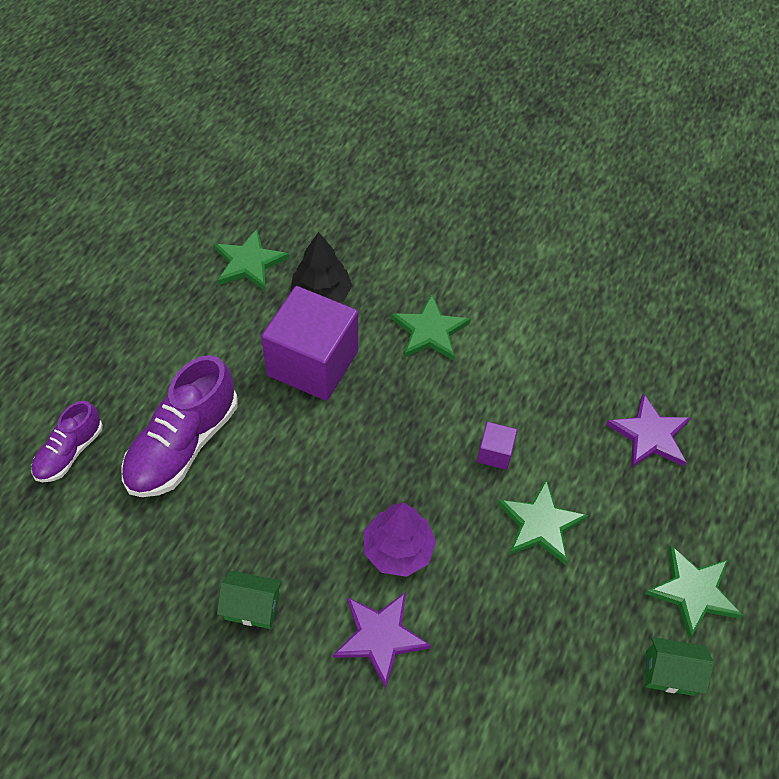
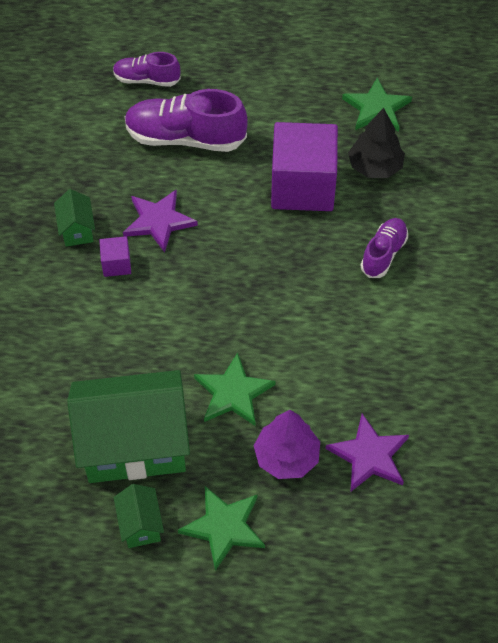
camera: 70 degrees right, 0 degrees up
purple star [333,592,431,689] -> purple star moved to [123,189,198,253]
purple tree [364,503,436,577] -> purple tree moved to [254,410,320,479]
green star [391,294,471,361] -> purple shoe [361,218,408,278]
purple cube [477,422,517,470] -> purple cube moved to [99,236,131,277]
none -> green house [67,370,190,483]

